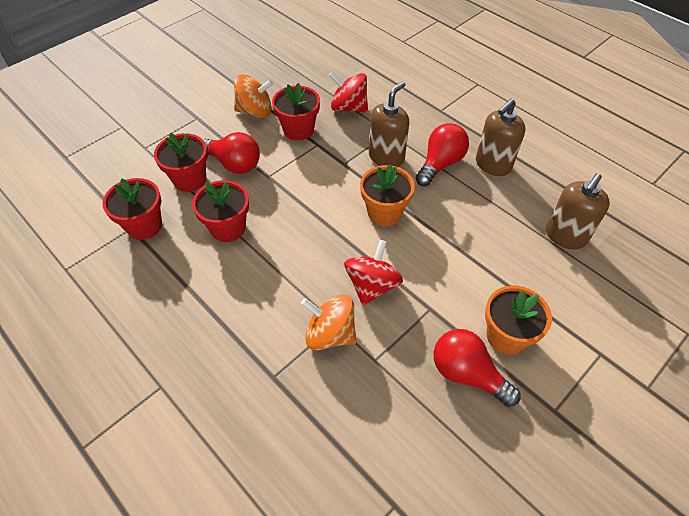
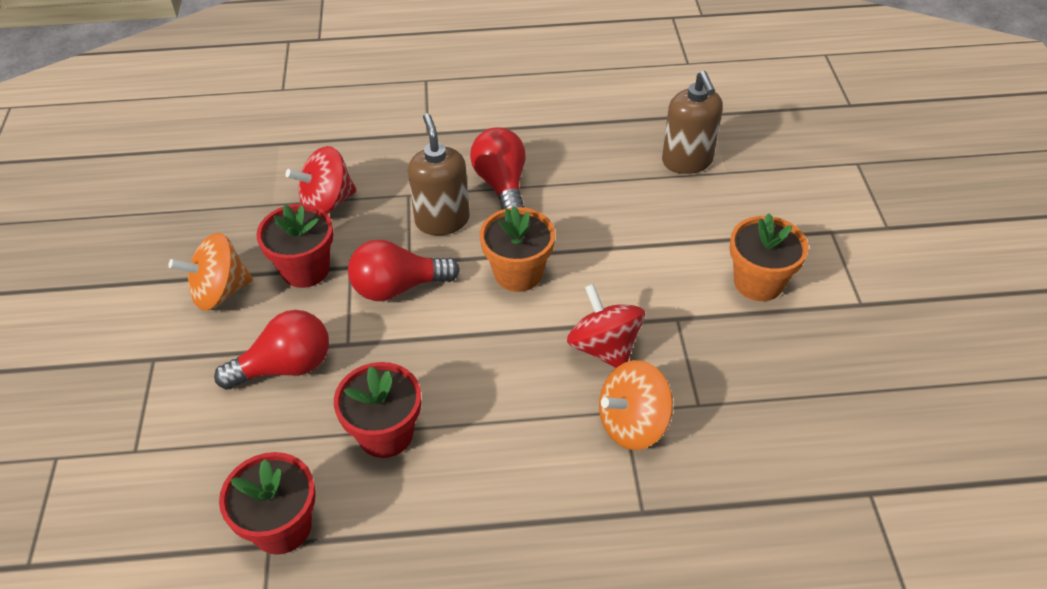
camera: 50 degrees left, 5 degrees down
red flower pot [154,133,208,192] -> none
orange spinning top [234,74,273,118] -> orange spinning top turned 150 degrees counterclockwise [169,233,253,311]
red light bulb [434,329,521,407] -> red light bulb moved to [348,240,460,301]
brown soap dispenser [476,99,526,176] -> none

